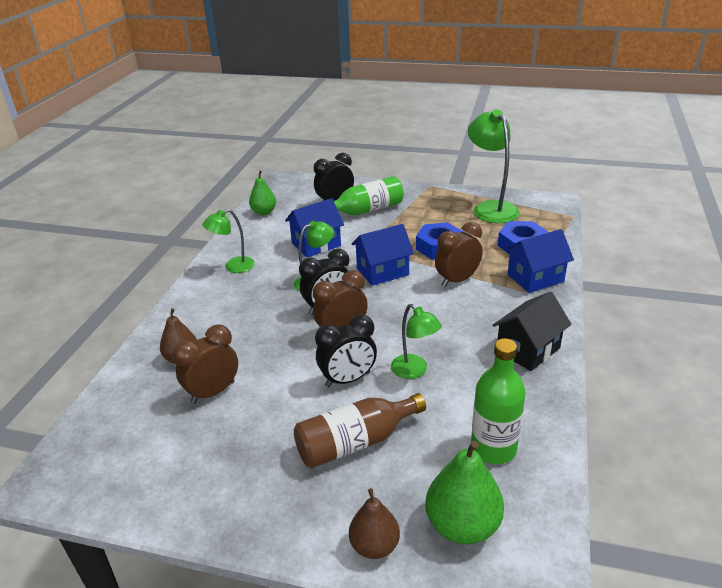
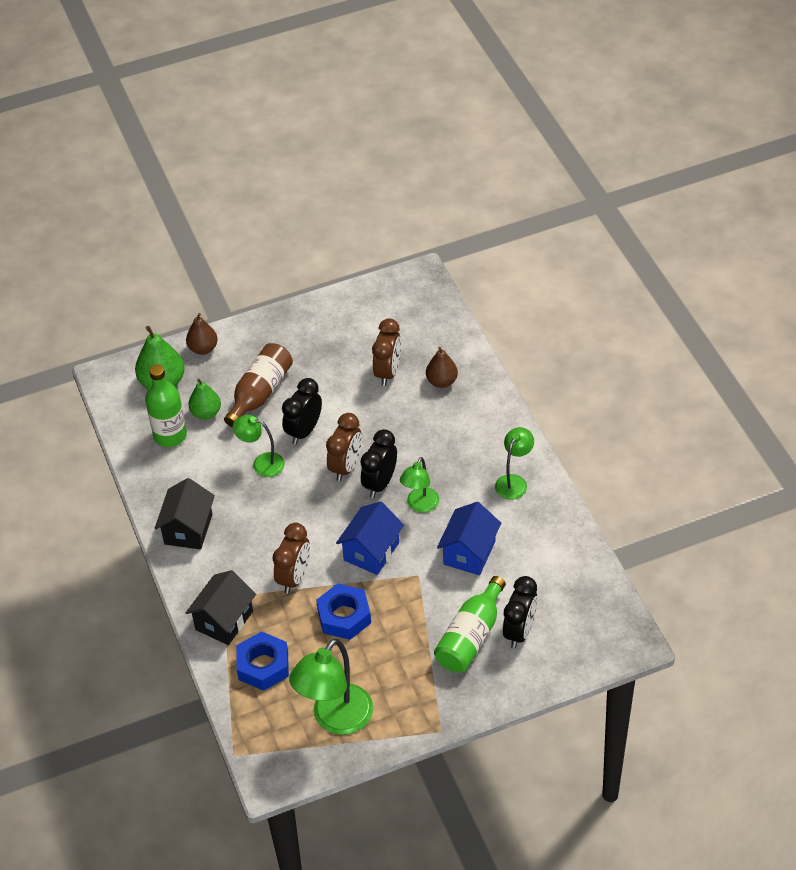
camera: 145 degrees right, 15 degrees up
green pear [249,170,276,215] -> green pear moved to [188,379,221,419]
green lamp [468,109,520,223] -> green lamp turned 90 degrees clockwise [289,638,373,735]
blue house [505,229,574,293] -> black house [186,570,256,645]

